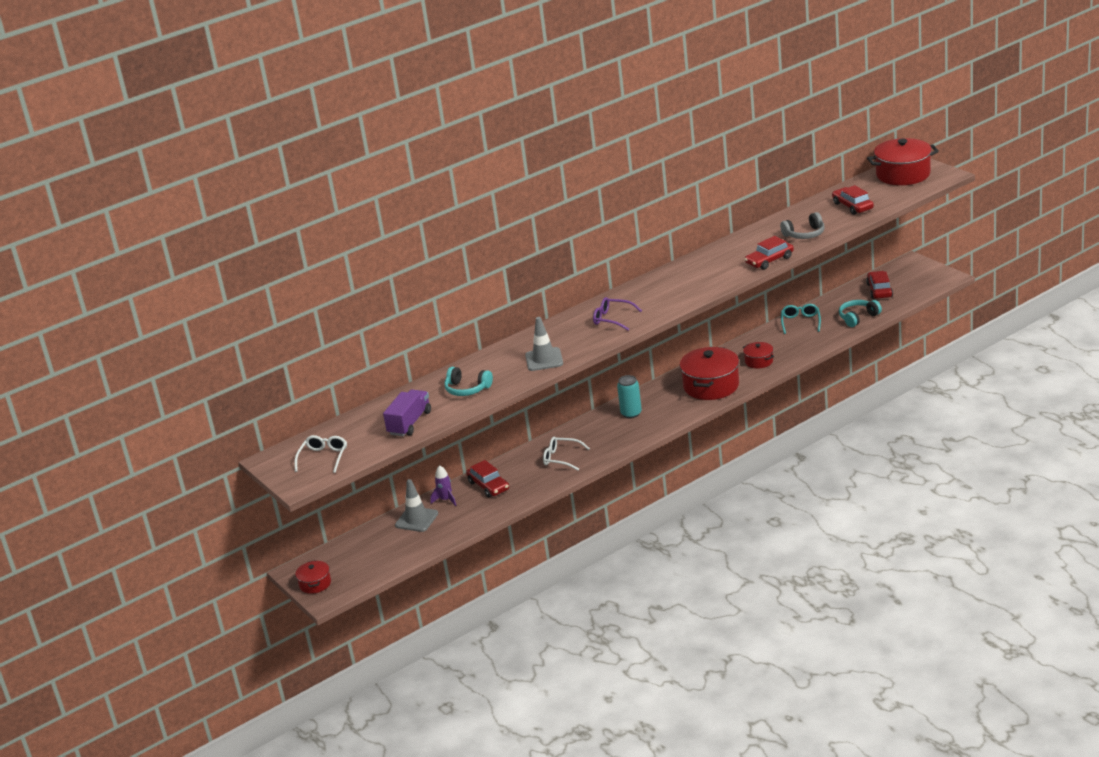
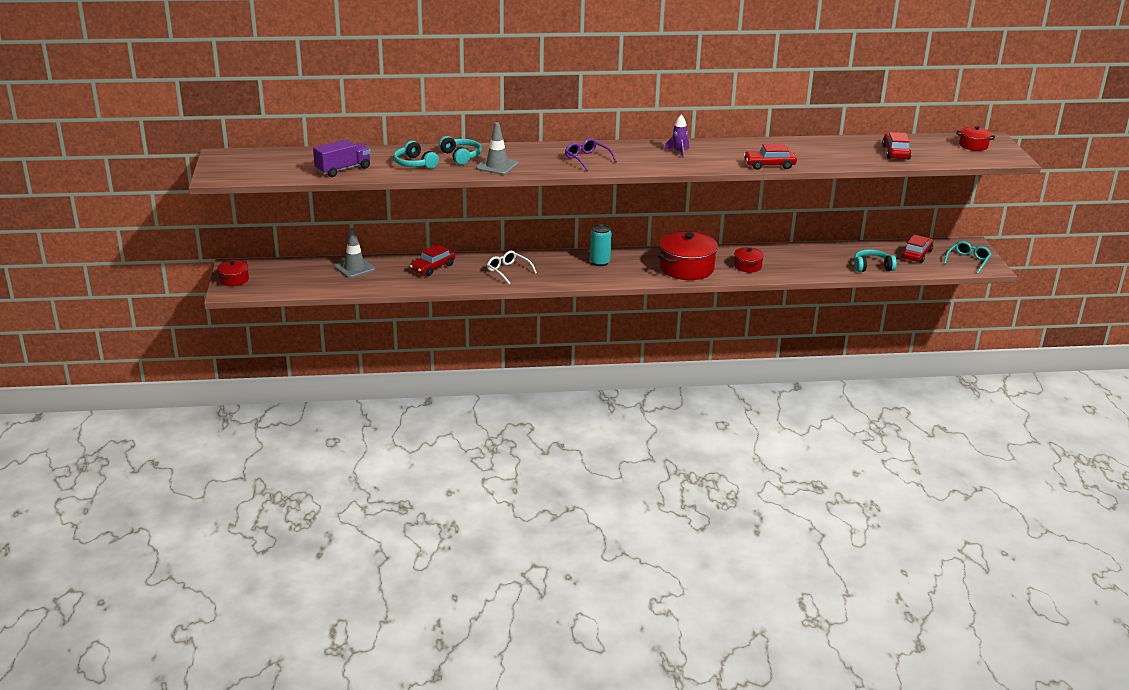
camera: 25 degrees right, 0 degrees up
white glasses [295,435,347,473] -> none
purple rocket [430,465,457,506] -> purple rocket moved to [664,114,689,158]
red car [466,460,509,497] -> red car turned 45 degrees clockwise [410,244,455,276]
grey headphones [780,212,825,239] -> none
turquoise glasses [781,304,821,334] -> turquoise glasses moved to [944,241,991,274]
red pot [867,138,939,185] -> red pot [956,126,995,151], size x0.51
none -> turquoise headphones [439,136,482,165]

